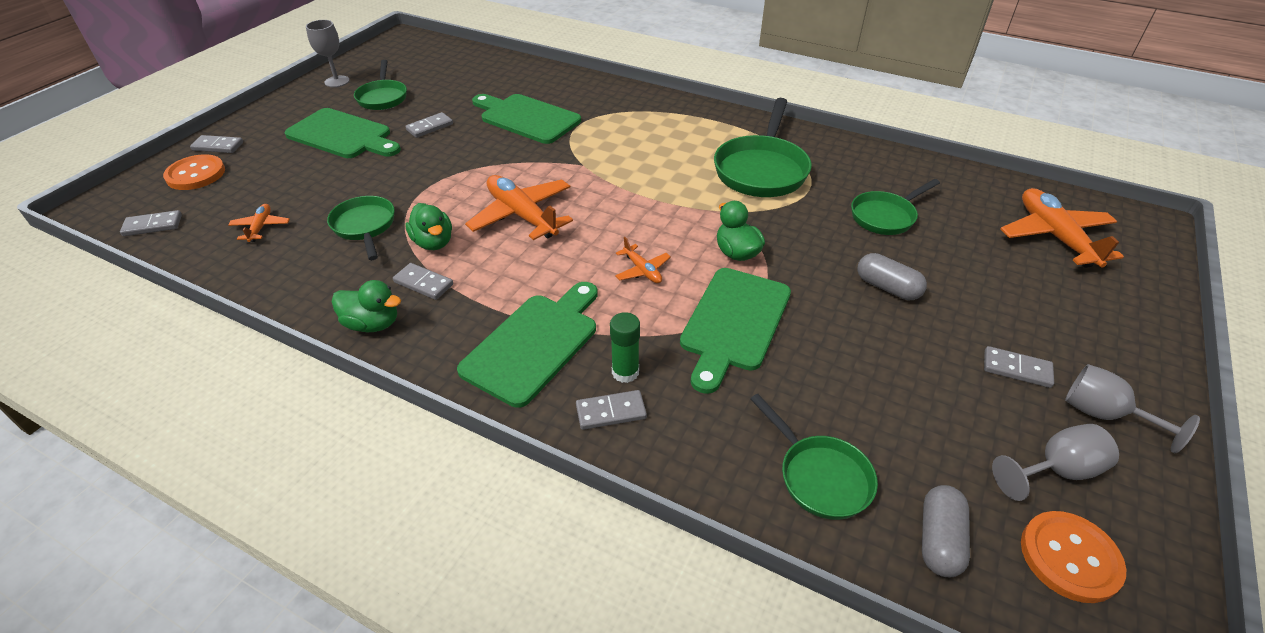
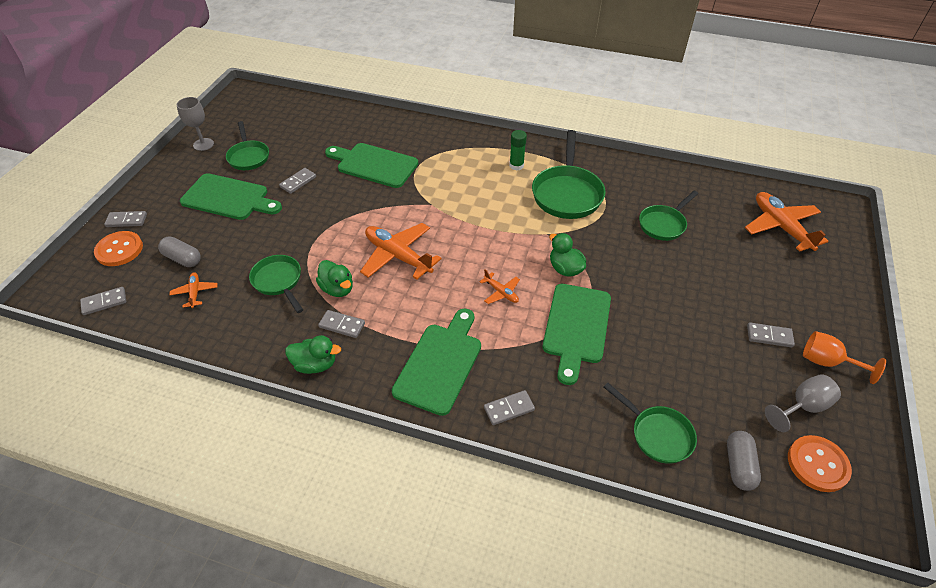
camera: 10 degrees left, 5 degrees up
green glue stick [610,312,640,383] -> green glue stick moved to [509,130,527,171]
grey capsule [858,253,927,300] -> grey capsule moved to [158,237,201,267]
grey goblet [1065,364,1200,453] -> orange goblet [803,331,886,384]

